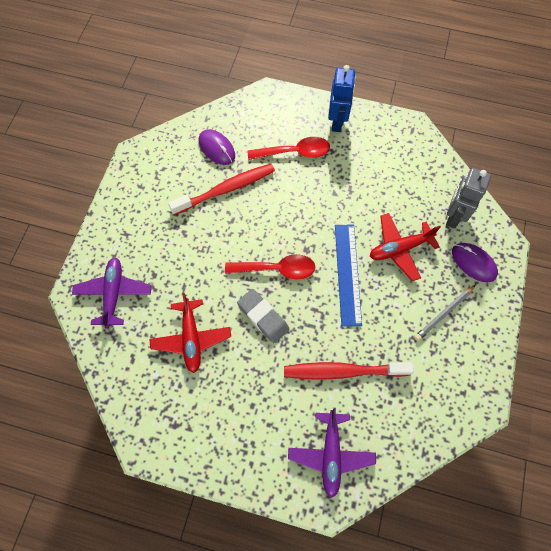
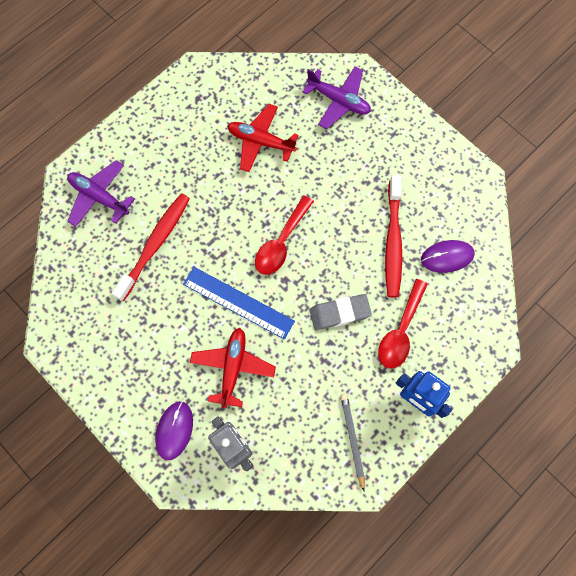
camera: 120 degrees right, 5 degrees up
grey eraser [237,289,290,344] -> grey eraser moved to [310,294,372,330]
grey pencil [414,285,476,341] -> grey pencil moved to [341,394,365,491]
purple mouse [452,243,498,282] -> purple mouse turned 60 degrees counterclockwise [155,401,193,460]

